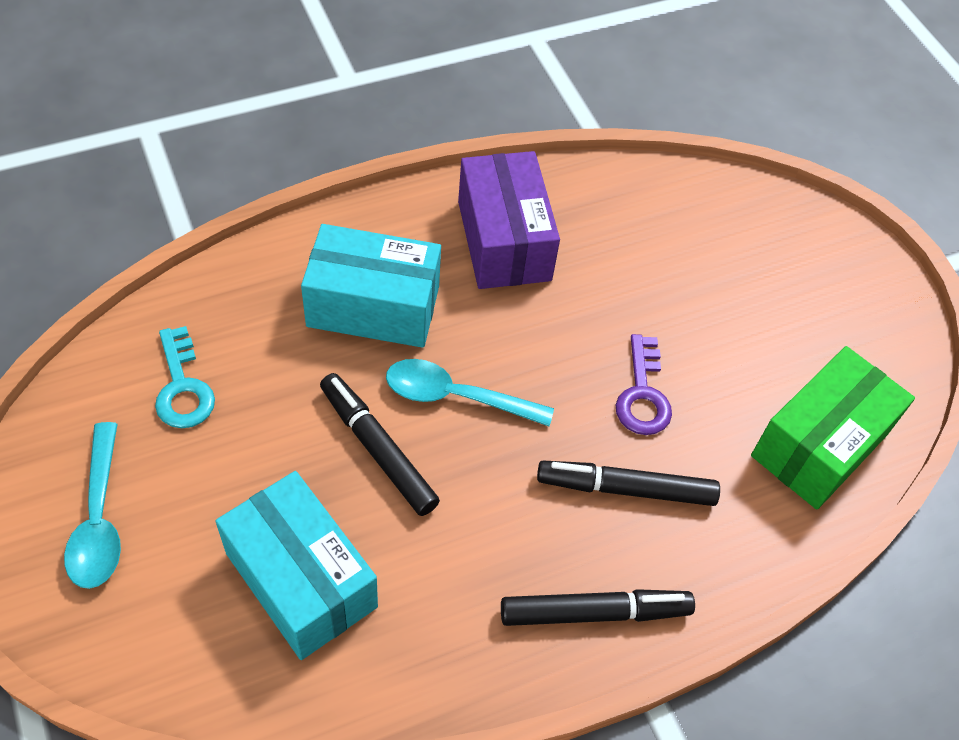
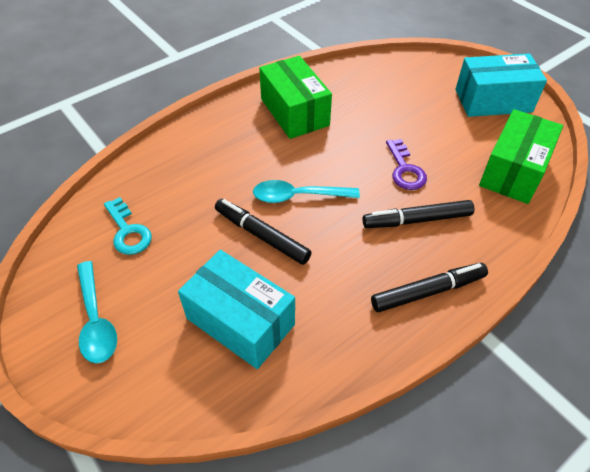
camera: 10 degrees left, 5 degrees down
turquoise box [301,224,441,348] -> turquoise box moved to [456,54,547,117]
purple box [458,151,560,289] -> green box [259,56,332,139]

